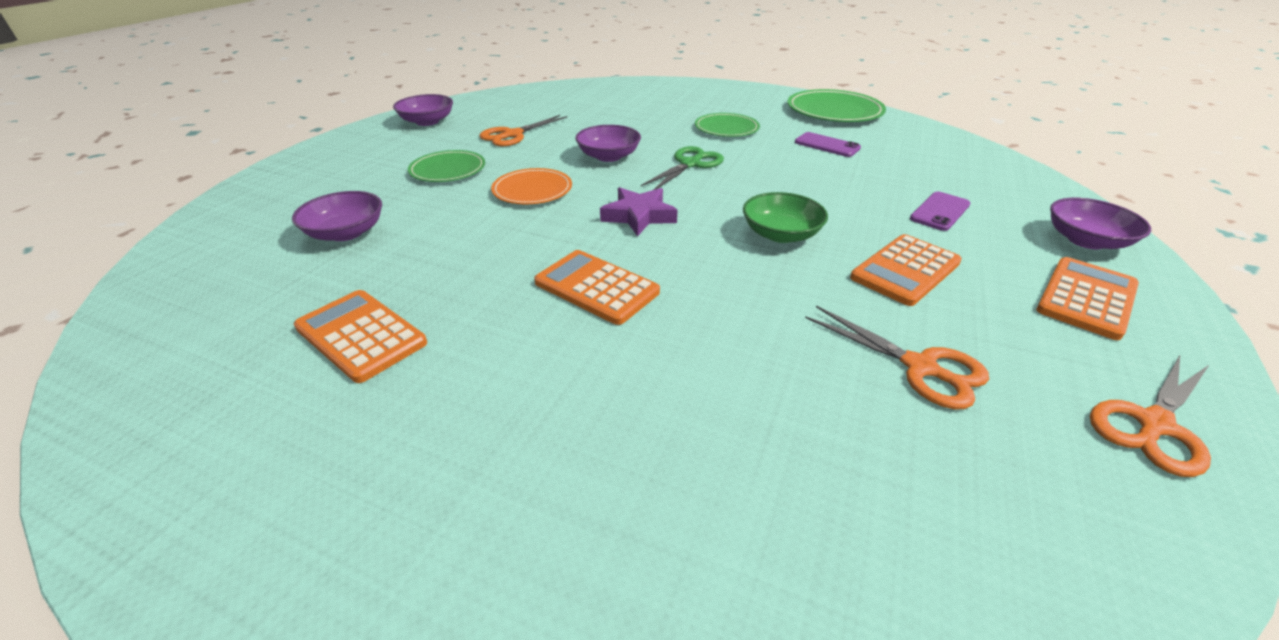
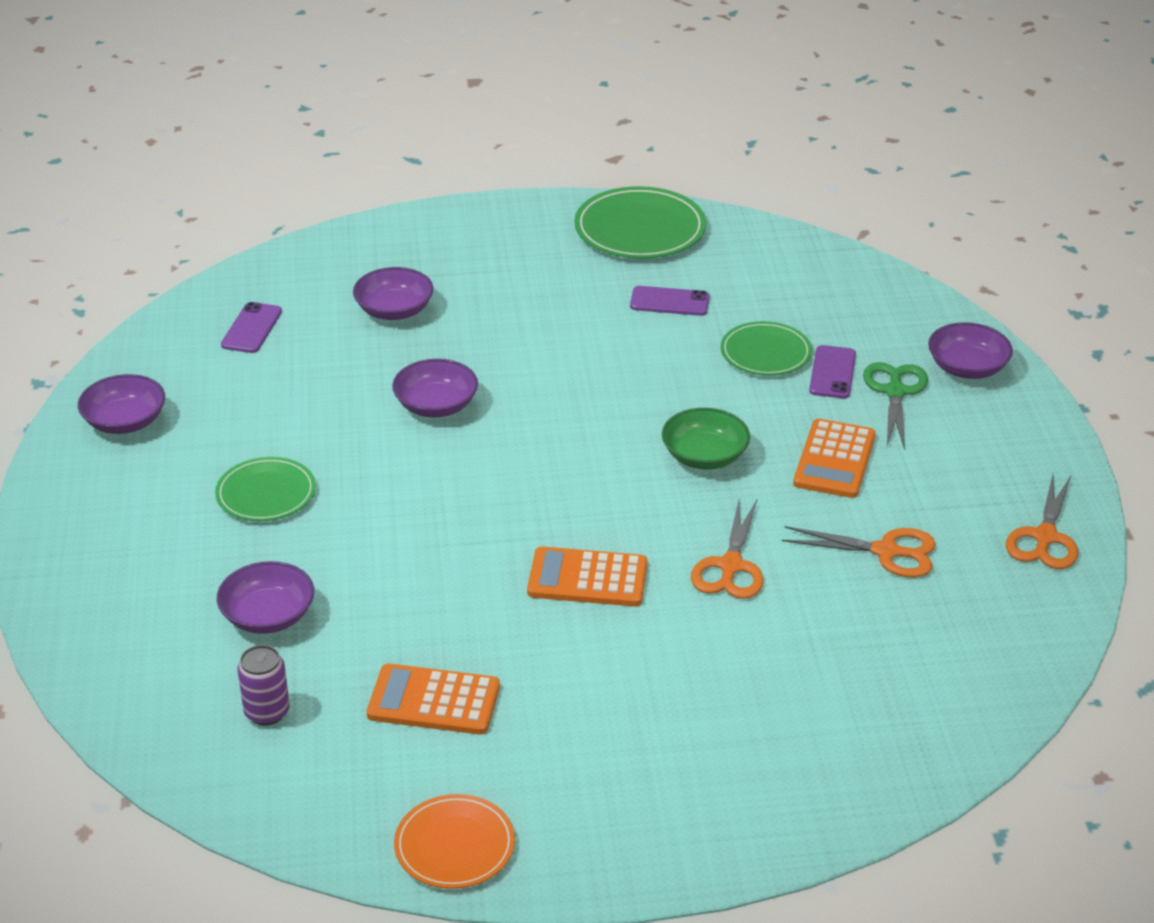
camera: 30 degrees left, 0 degrees up
orange scissors [479,115,568,146] -> orange scissors moved to [691,498,764,599]
orange plate [491,168,572,204] -> orange plate moved to [394,794,515,889]
purple star [600,187,678,237] -> none
green scissors [641,146,724,190] -> green scissors moved to [863,362,928,450]
green plate [695,113,760,137] -> green plate moved to [721,321,812,376]
orange calculator [1036,257,1139,340] -> none
none -> purple phone [221,302,282,353]
none -> purple can [237,645,290,725]
none -> purple bowl [353,267,434,320]

